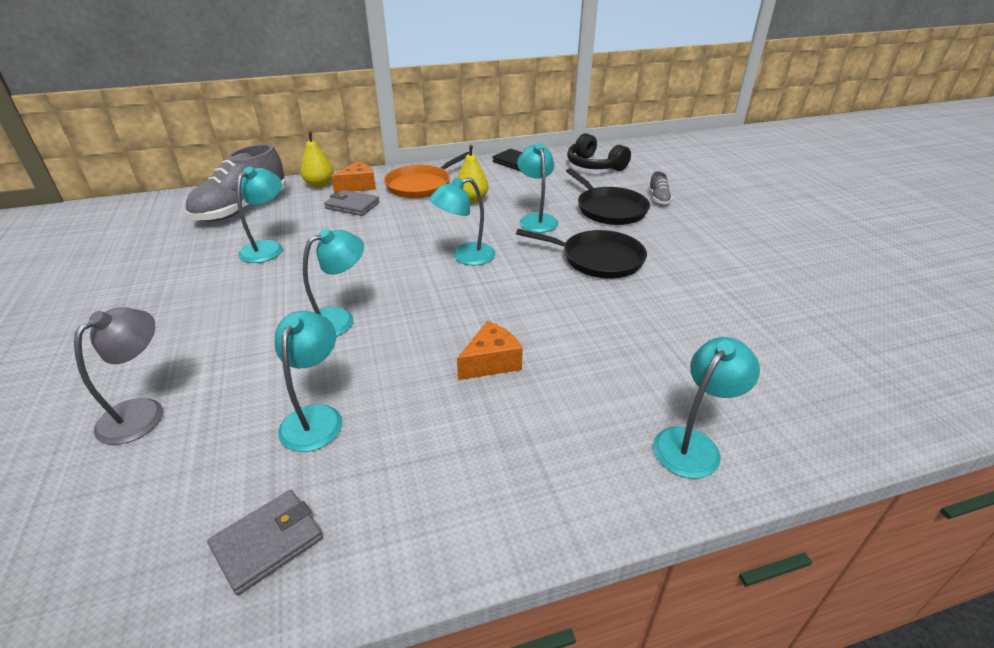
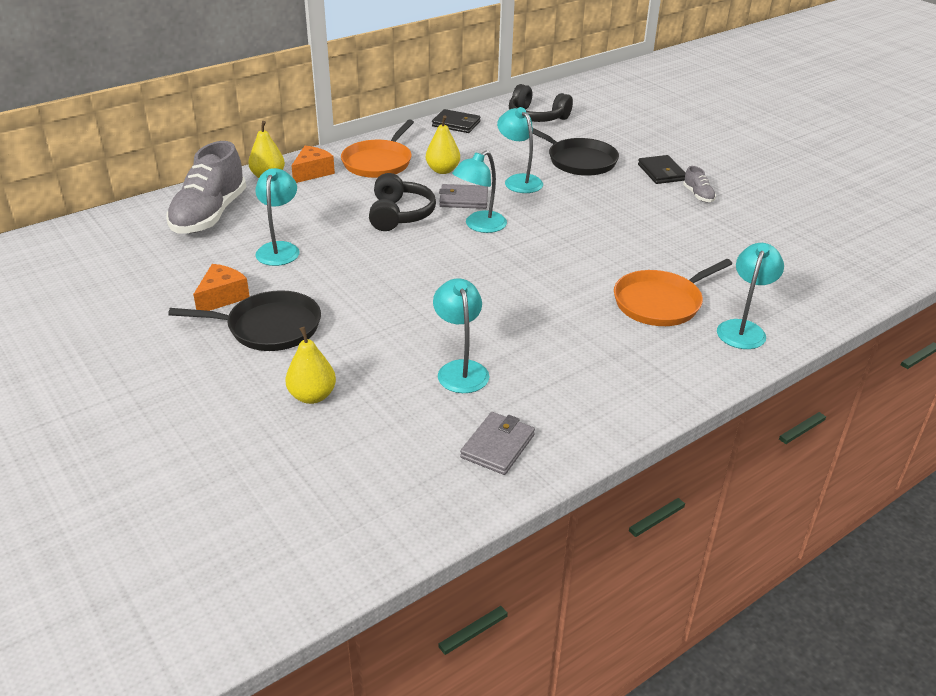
camera: 20 degrees left, 0 degrees up
grey lamp [74,307,163,445] -> yellow pear [286,327,336,404]
turquoise lamp [303,229,364,337] -> none
grey wallet [324,190,380,216] -> grey wallet moved to [439,184,488,209]
orange cheese [457,321,523,380] -> orange cheese moved to [193,264,250,311]
black pan [516,229,647,279] -> black pan moved to [168,290,321,351]
grey shoe [648,171,672,205] -> grey shoe moved to [683,166,716,202]
none -> black headphones [369,173,436,231]
none -> orange pan [614,259,732,326]
none -> black wallet [638,155,686,184]

